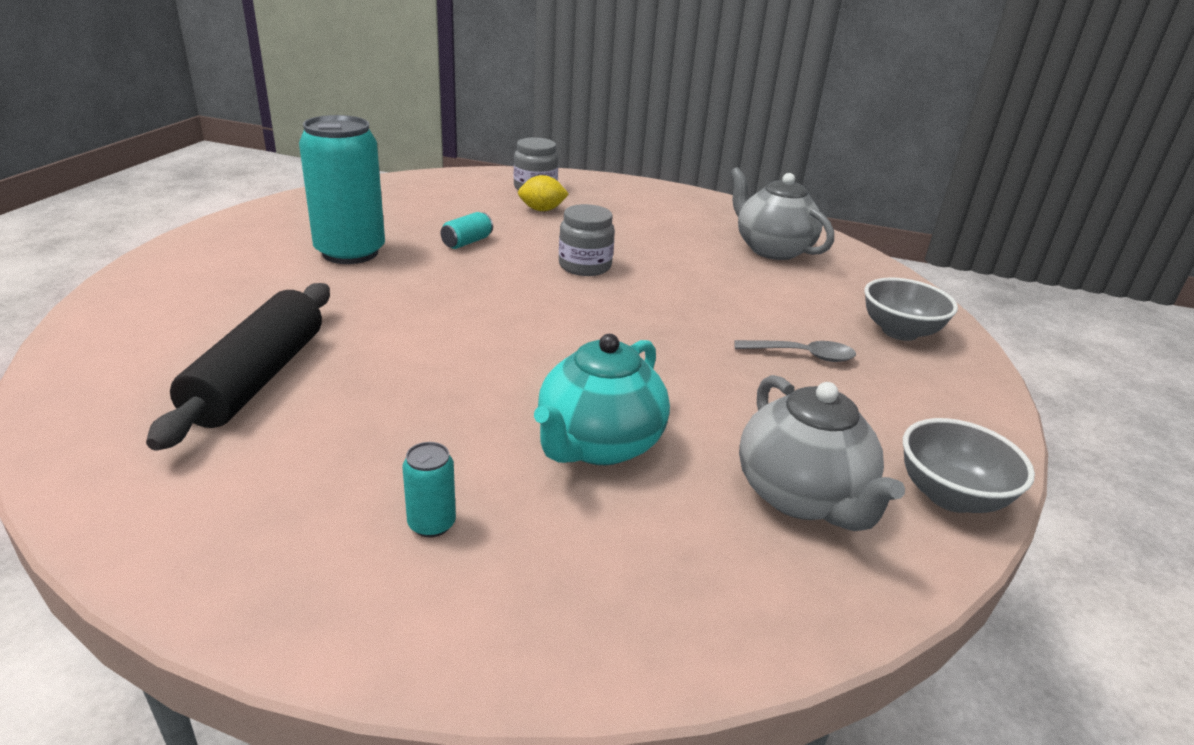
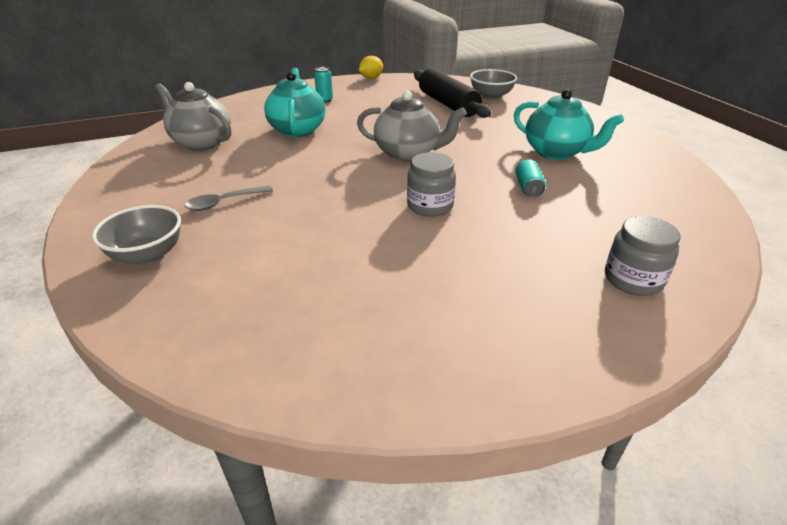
camera: 145 degrees right, 5 degrees up
turquoise can [299,115,385,264] -> turquoise teapot [514,89,624,160]
yellow lemon [518,175,569,211] -> yellow lemon moved to [359,56,383,79]
grey teapot [730,167,834,260] -> grey teapot moved to [357,91,467,162]
grey bowl [903,418,1035,513] -> grey bowl moved to [470,69,517,100]

